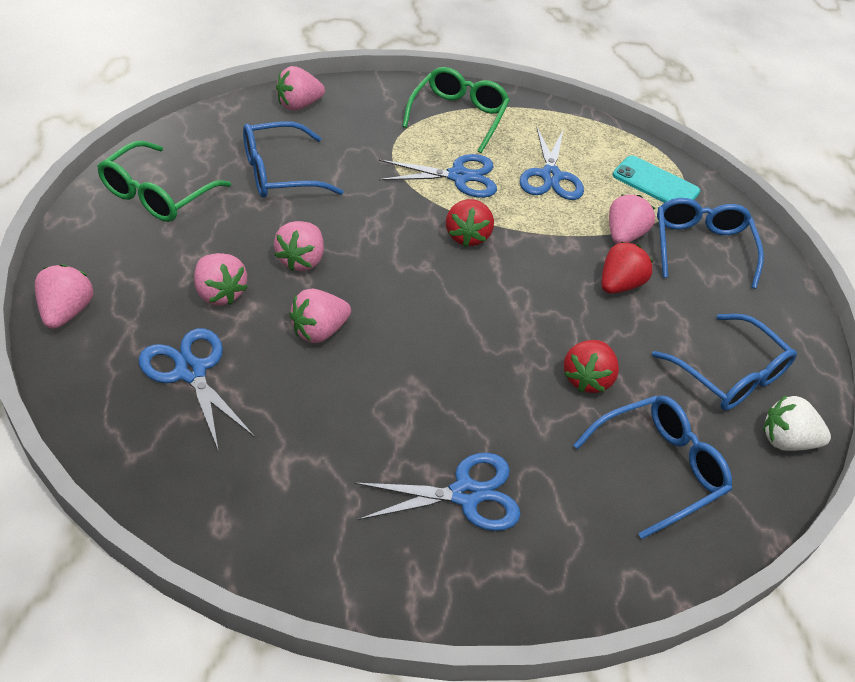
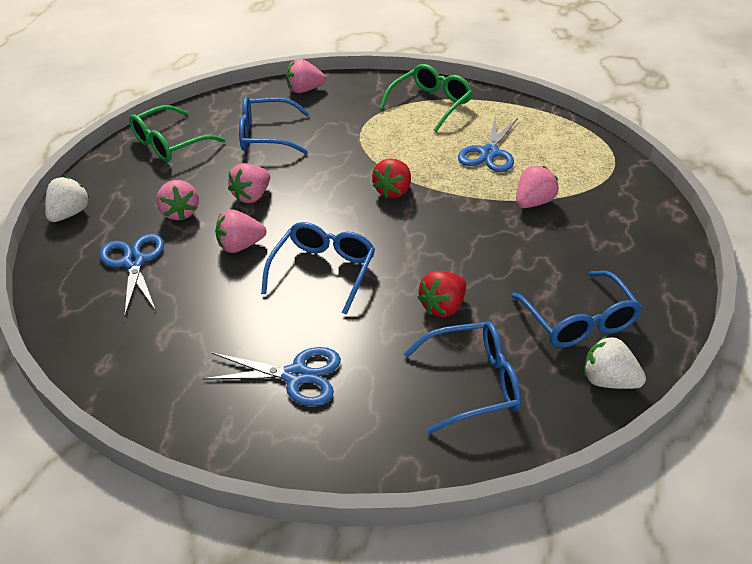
camera: 25 degrees right, 5 degrees down
pink strawberry [35,264,93,329] -> white strawberry [45,176,90,222]
blue scissors [379,154,497,198] -> none
red strawberry [602,242,653,294] -> none
turquoise phone [612,155,700,203] -> none
blue glasses [657,198,764,289] -> blue glasses moved to [261,222,375,315]

